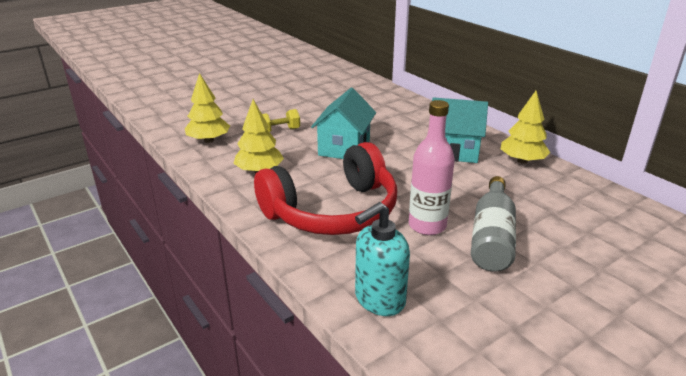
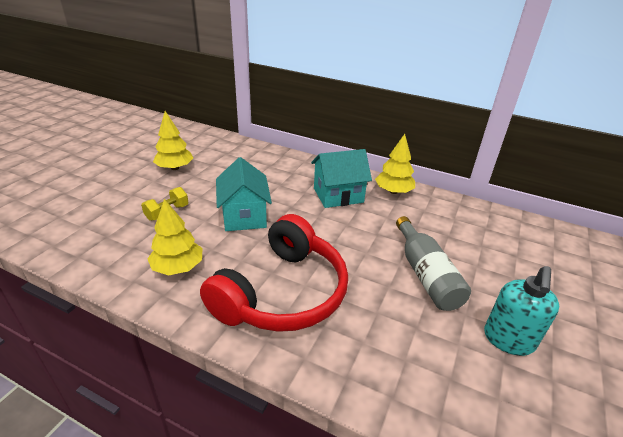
camera: 30 degrees left, 5 degrees up
yellow tree [185,73,230,143] -> yellow tree moved to [153,111,193,170]
turquoise soap dispenser [355,202,410,316] -> turquoise soap dispenser moved to [484,266,559,356]
pink bottle [409,100,455,235] -> none

